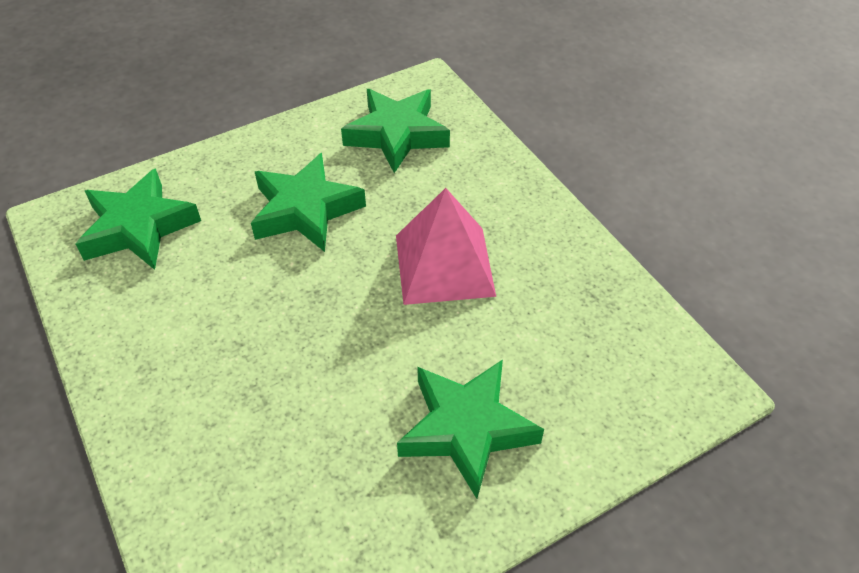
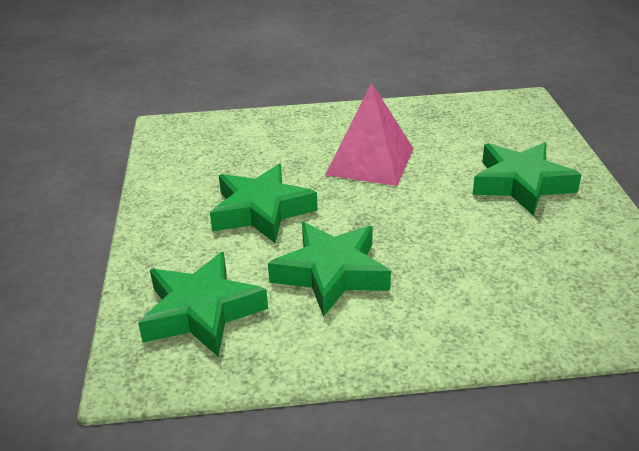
camera: 65 degrees left, 15 degrees down
green star [341,89,450,173] -> green star moved to [268,222,391,317]

